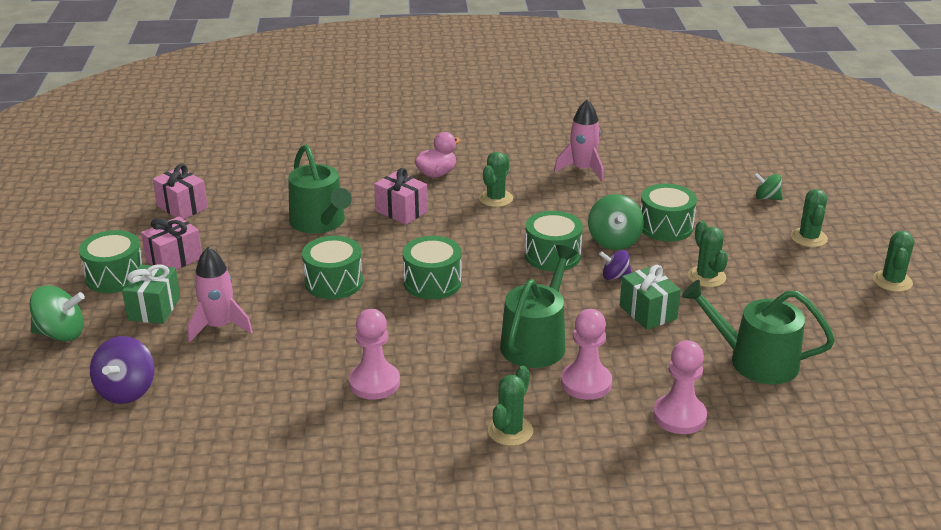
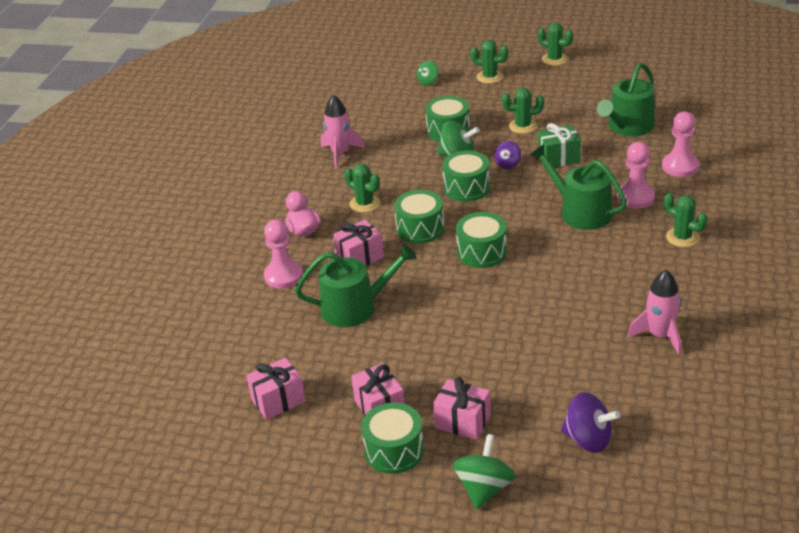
camera: 70 degrees left, 5 degrees up
green gift [122,264,180,324] -> pink gift [433,377,491,440]
pink rocket [188,247,253,342] -> pink rocket moved to [628,270,681,355]
green drum [302,236,363,299] -> green drum moved to [394,190,445,244]
pink pawn [349,309,400,400] -> pink pawn moved to [264,220,303,289]

